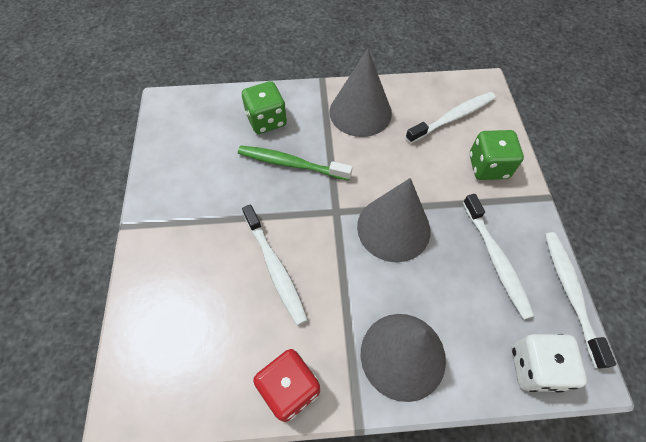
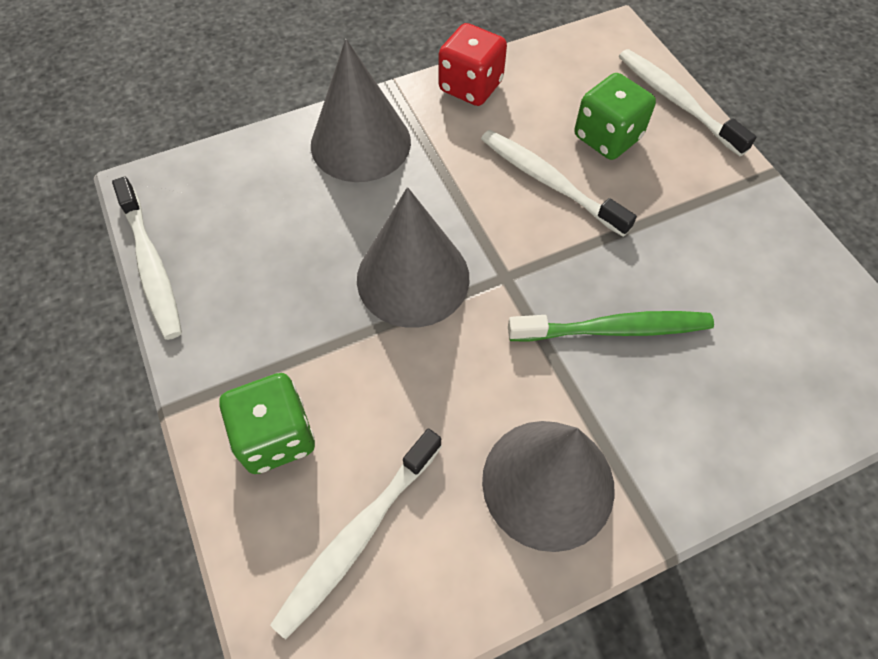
camera: 160 degrees right, 0 degrees up
green dice [242,81,287,134] -> green dice moved to [574,73,656,160]
white toothbrush [463,194,534,320] -> white toothbrush moved to [619,49,756,156]
white dice [512,334,587,393] -> none

